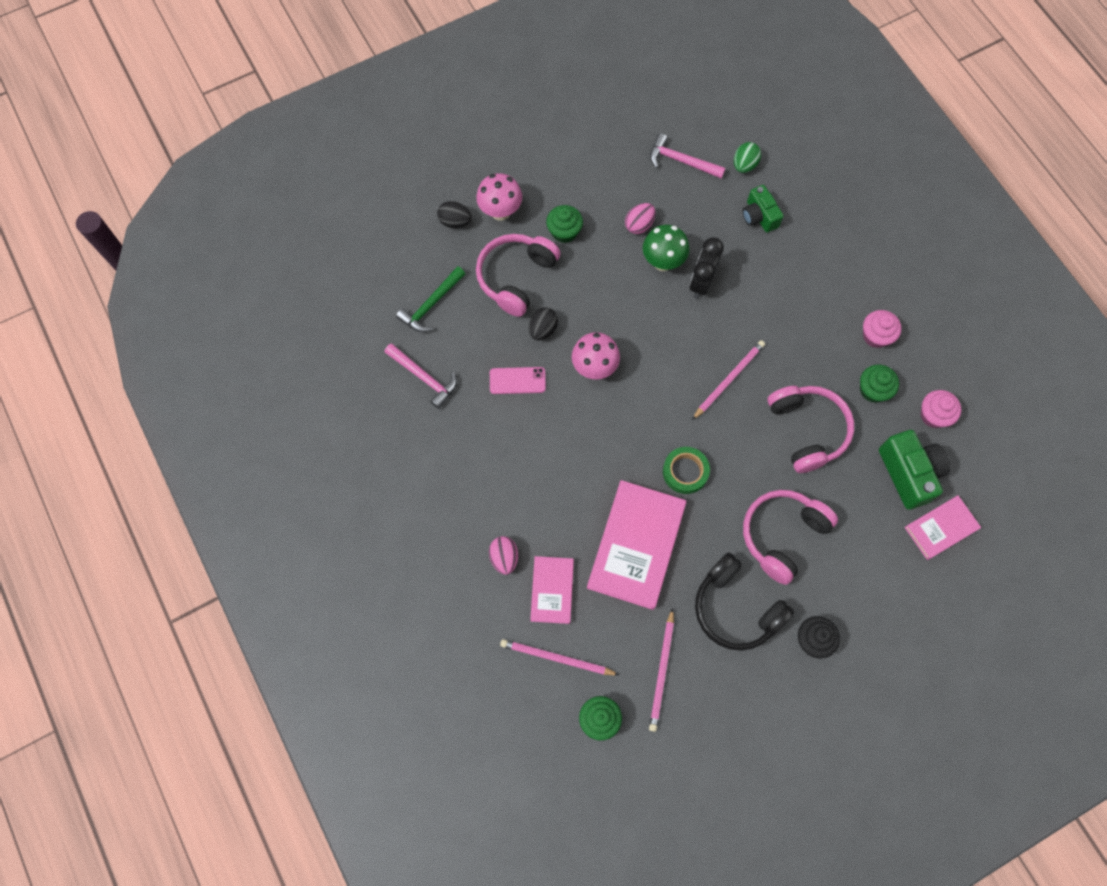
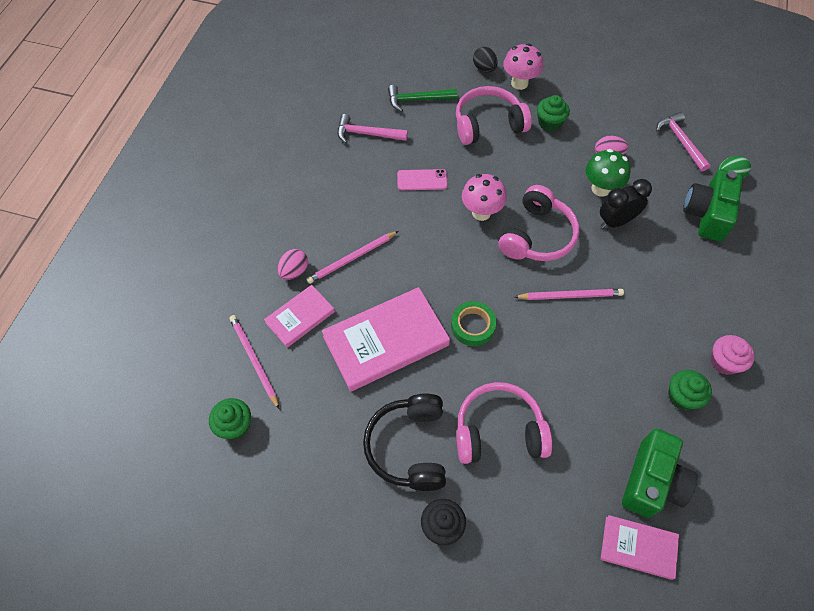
camera: 45 degrees right, 10 degrees down
pink hammer [385,343,457,409] -> pink hammer turned 105 degrees clockwise [338,114,408,143]
pink phone [490,367,546,394] -> pink phone turned 45 degrees counterclockwise [397,169,447,190]
black egg [529,307,558,340] -> none
pink pencil [649,608,674,732] -> pink pencil moved to [306,231,398,284]
green camera [742,185,784,233] -> green camera [683,169,743,242], size x1.57
pink headphones [768,386,854,473] -> pink headphones moved to [498,185,579,261]
pink cupcake [921,390,961,428] -> none

